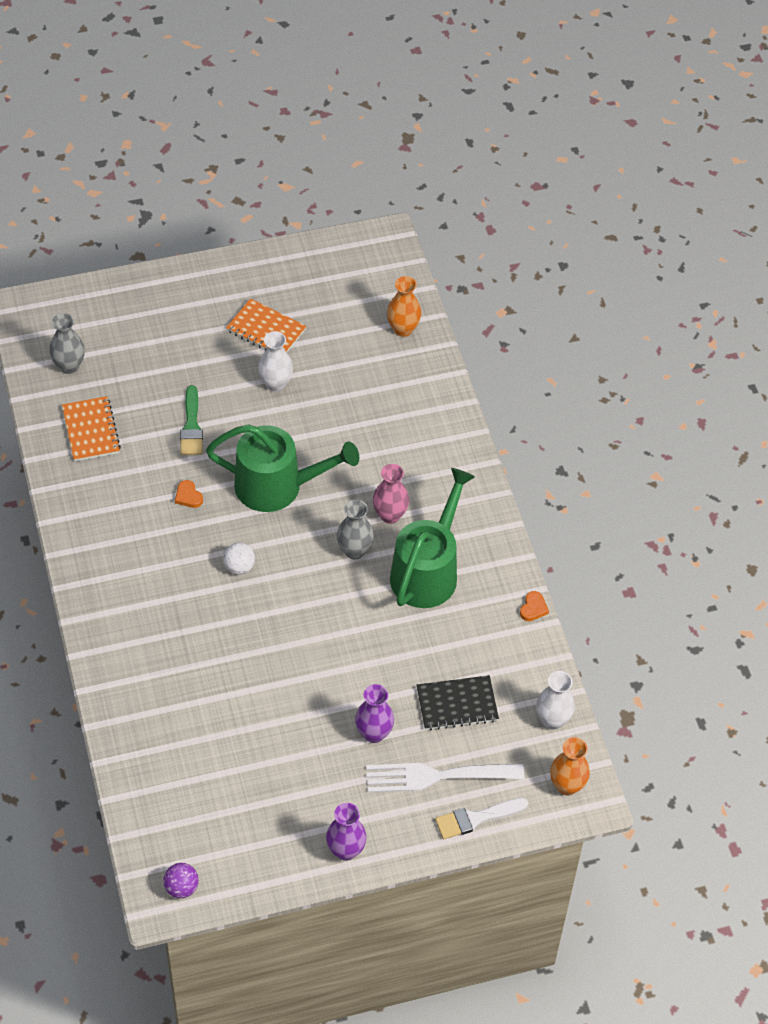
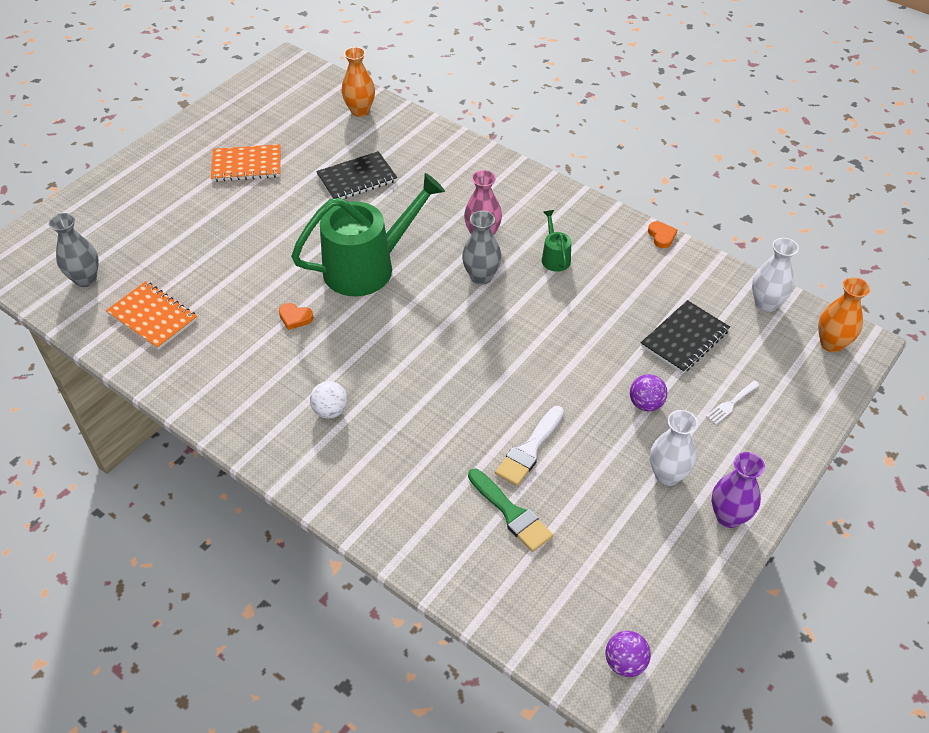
camera: 35 degrees left, 5 degrees down
green brush [180,385,203,455] -> green brush moved to [468,469,553,552]
white ball [223,543,255,575] -> white ball moved to [310,381,347,419]
white vase [258,331,293,392] -> white vase moved to [650,410,698,486]
purple vase [355,684,394,743] -> purple ball [630,374,668,411]
white fork [366,763,524,793] -> white fork [706,381,760,424], size x0.41
green watering can [390,468,475,608] -> green watering can [542,210,571,272], size x0.43
white brush [435,798,528,839] -> white brush moved to [495,406,564,486]
none -> black notebook [316,151,397,199]

